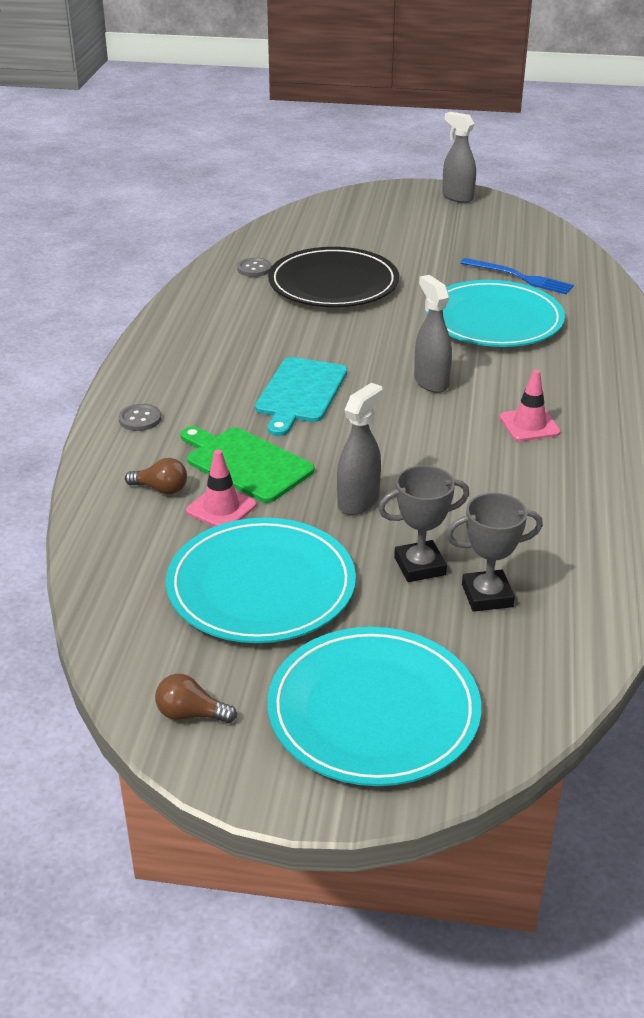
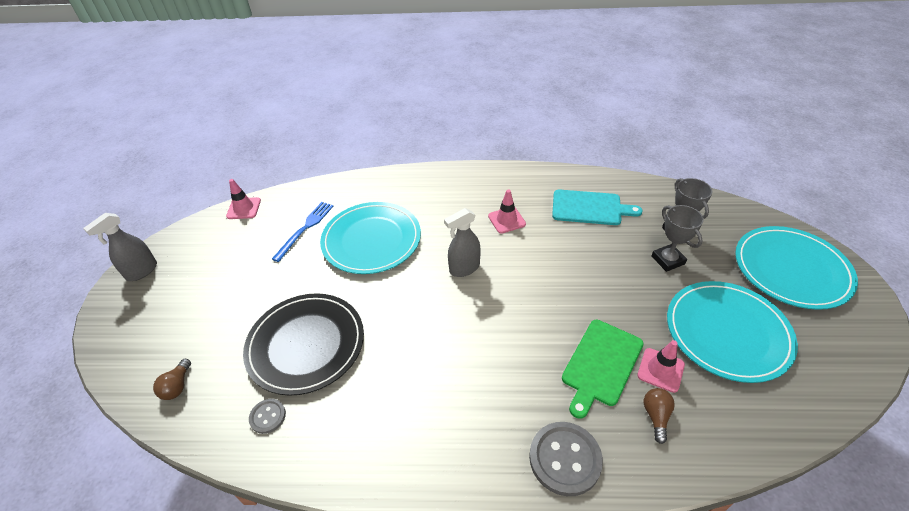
camera: 95 degrees left, 10 degrees up
grey button [119,404,161,431] -> grey button [529,422,603,496], size x1.87
brown light bulb [155,674,237,723] -> brown light bulb moved to [153,359,191,400]
turquoise cutting board [255,357,347,436] -> turquoise cutting board moved to [552,190,643,225]
grey spray bottle [337,383,383,515] -> none
none -> pink traffic cone [226,179,261,219]

